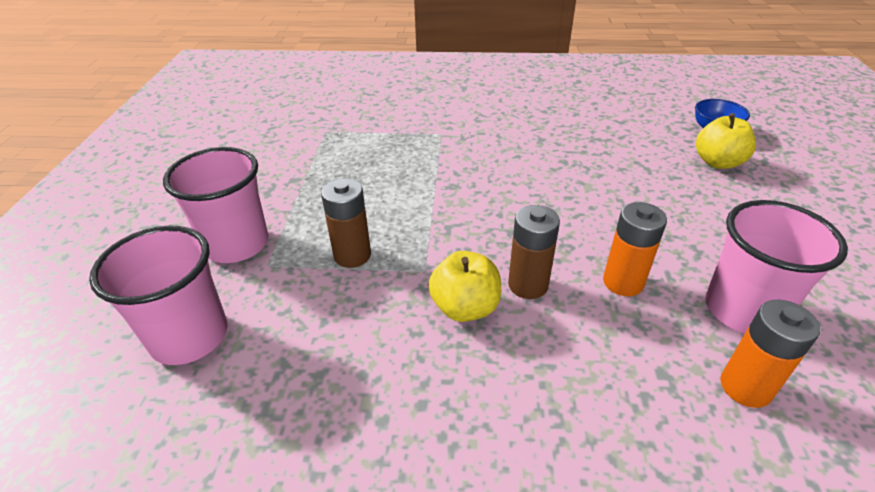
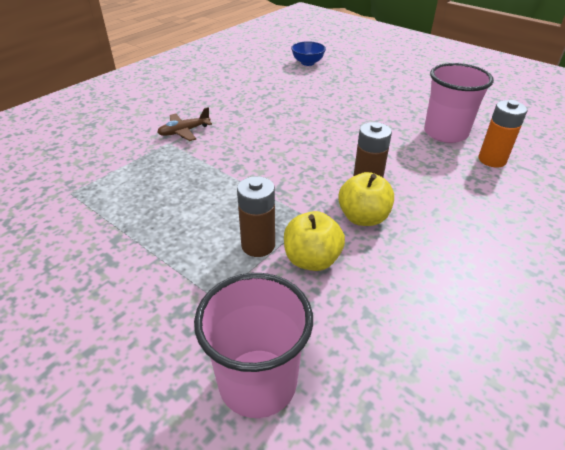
camera: 55 degrees left, 0 degrees up
pink cup [163,147,269,263] -> none
orange battery [603,202,667,296] -> none
yellow apple [696,113,756,169] -> yellow apple moved to [284,211,345,271]
none -> brown plane [157,107,212,141]

